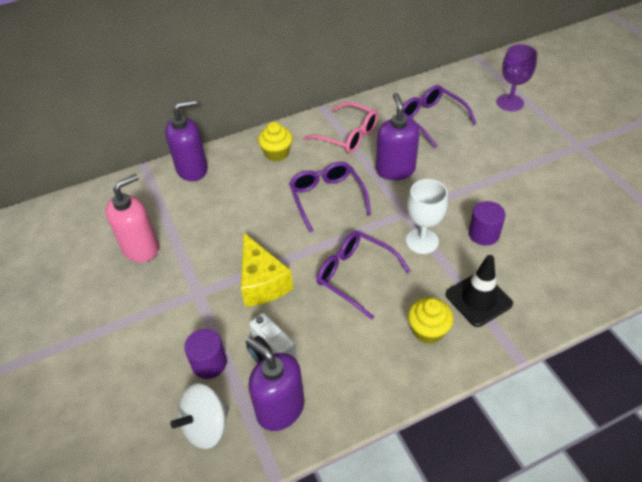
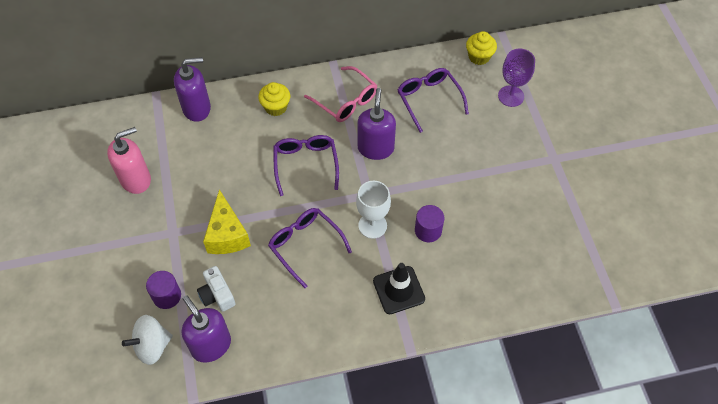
camera: 10 degrees right, 10 degrees up
yellow cupcake [408,298,454,344] -> yellow cupcake moved to [466,31,497,65]

